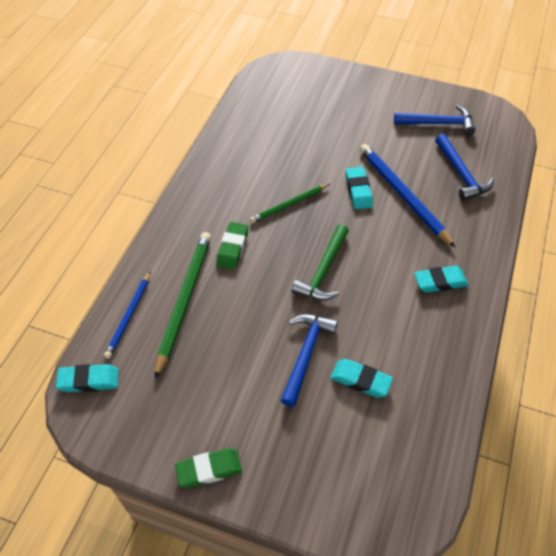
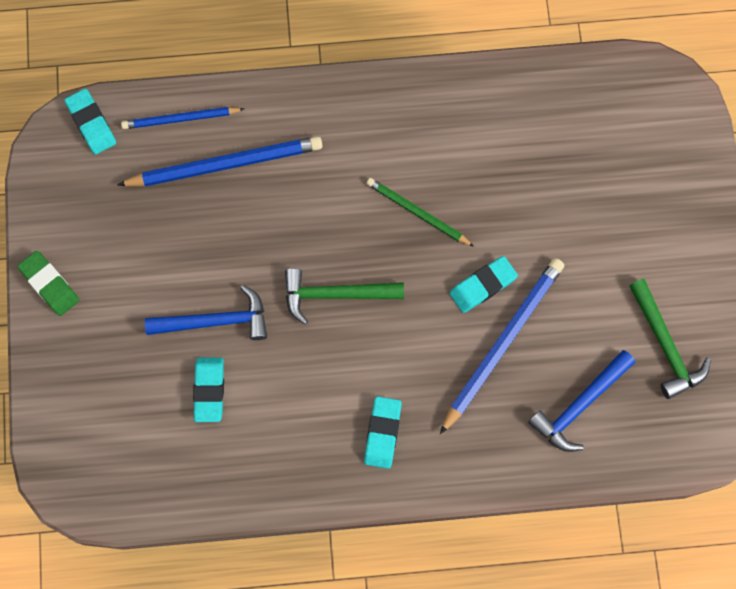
camera: 65 degrees right, 20 degrees up
green pencil [155,232,211,379] -> blue pencil [117,136,323,186]
green eraser [216,222,248,269] -> none
blue hammer [394,105,475,135] -> green hammer [629,279,711,399]
turquoise eraser [414,266,468,293] -> turquoise eraser turned 45 degrees clockwise [364,396,402,469]

